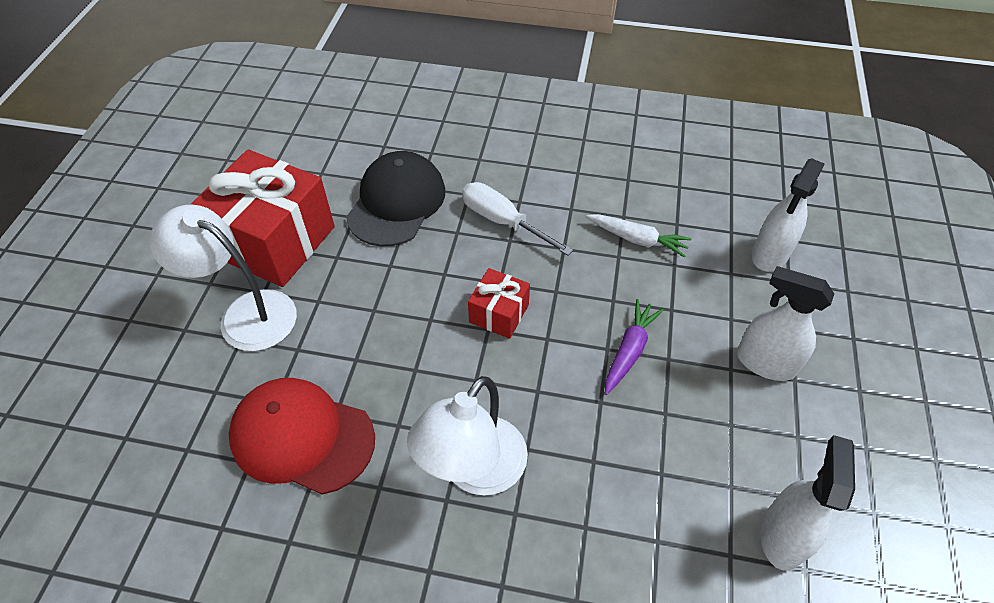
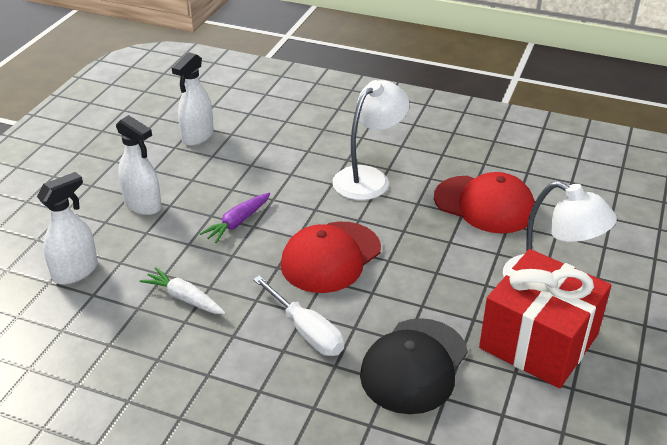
camera: 170 degrees left, 15 degrees down
red gift [468,268,530,339] -> red cap [281,222,381,293]

